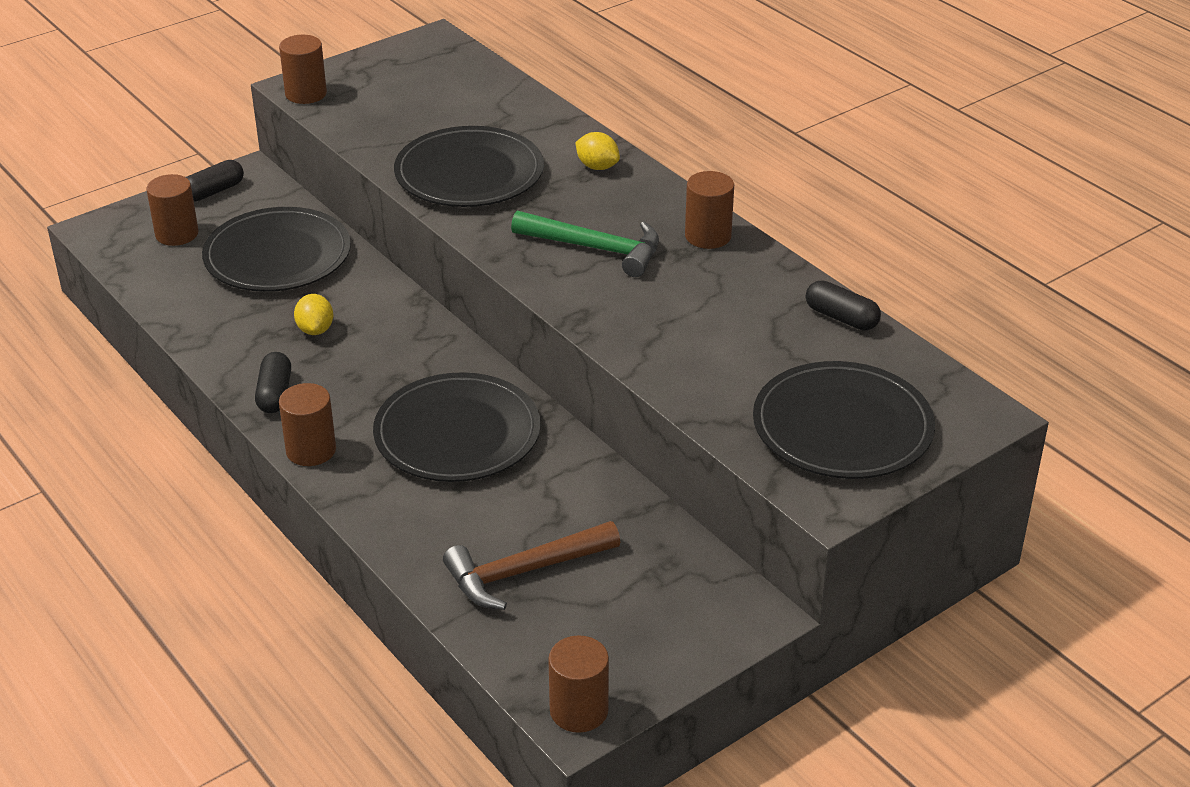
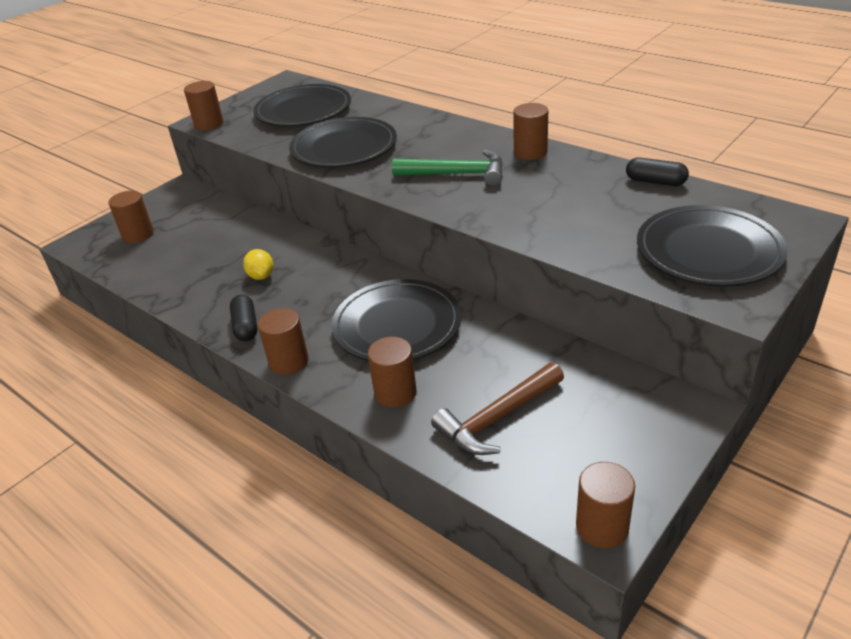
camera: 10 degrees left, 0 degrees up
black capsule [186,160,244,201] -> none
black plate [202,207,351,292] -> black plate moved to [253,84,351,127]
yellow lemon [575,132,620,170] -> none
none -> brown cylinder [368,337,417,408]

